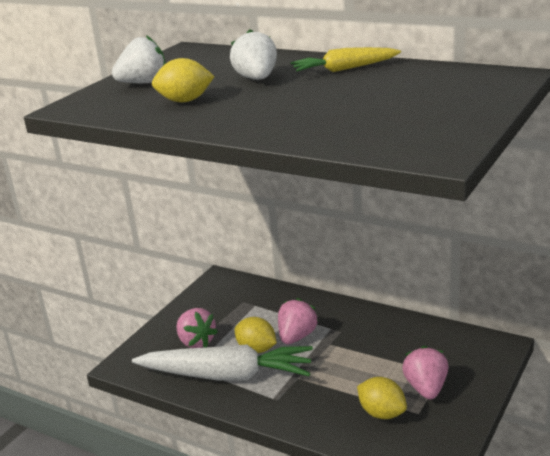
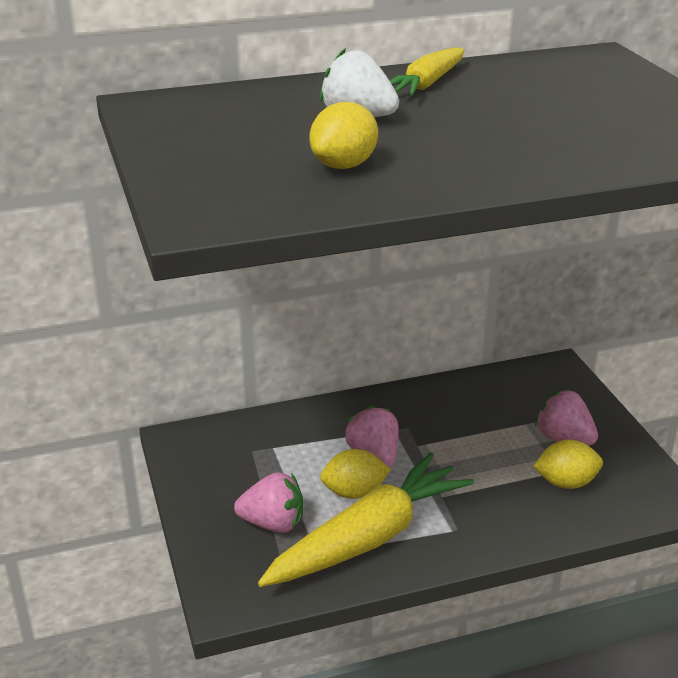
camera: 50 degrees left, 5 degrees up
white strawberry [112,35,166,83] -> none
white carrot [132,345,313,381] -> yellow carrot [258,452,474,587]

